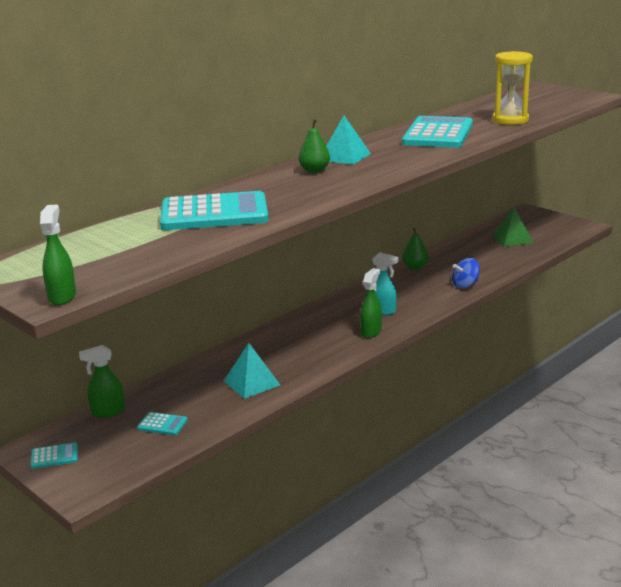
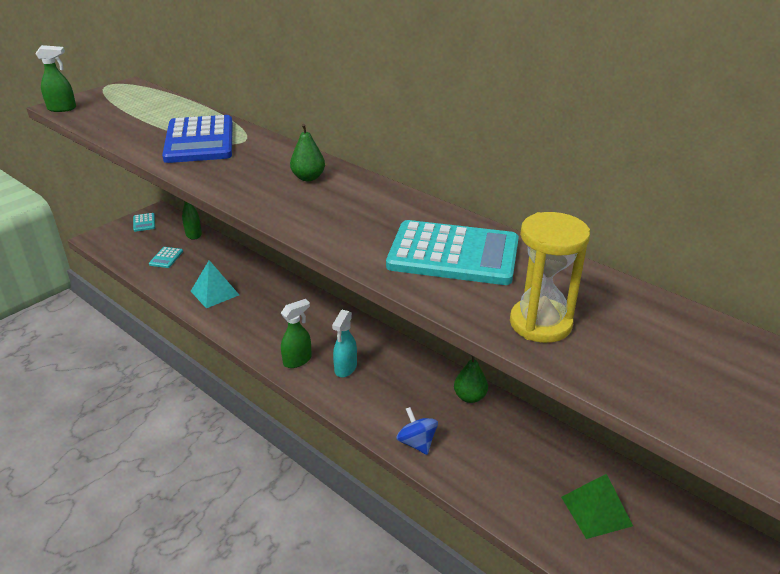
camera: 85 degrees right, 10 degrees up
turquoise calculator [160,191,269,230] -> blue calculator [162,115,233,163]
turquoise pyramid [326,116,371,165] -> none
green spray bottle [360,268,382,338] -> green spray bottle turned 60 degrees counterclockwise [281,299,312,368]

